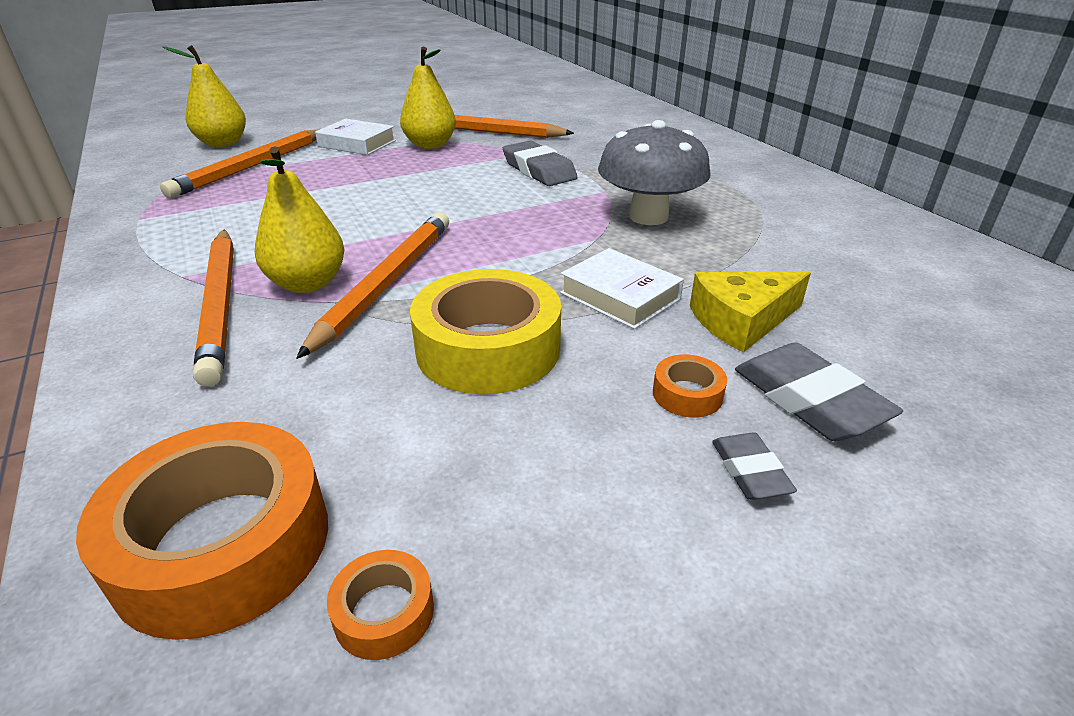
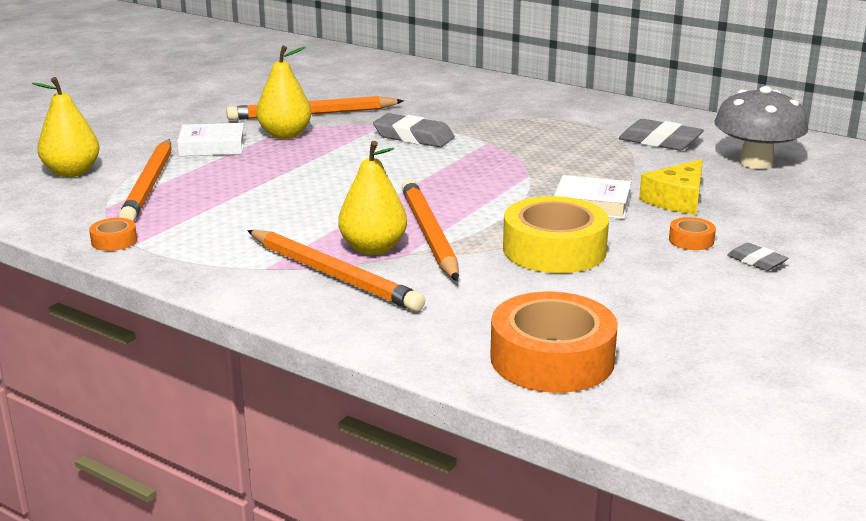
camera: 30 degrees left, 10 degrees down
orange tape [327,550,434,660] -> orange tape moved to [89,218,137,251]
grey mushroom [598,120,710,225] -> grey mushroom moved to [714,86,808,169]
grey eraser [735,343,903,441] -> grey eraser moved to [619,119,704,150]

